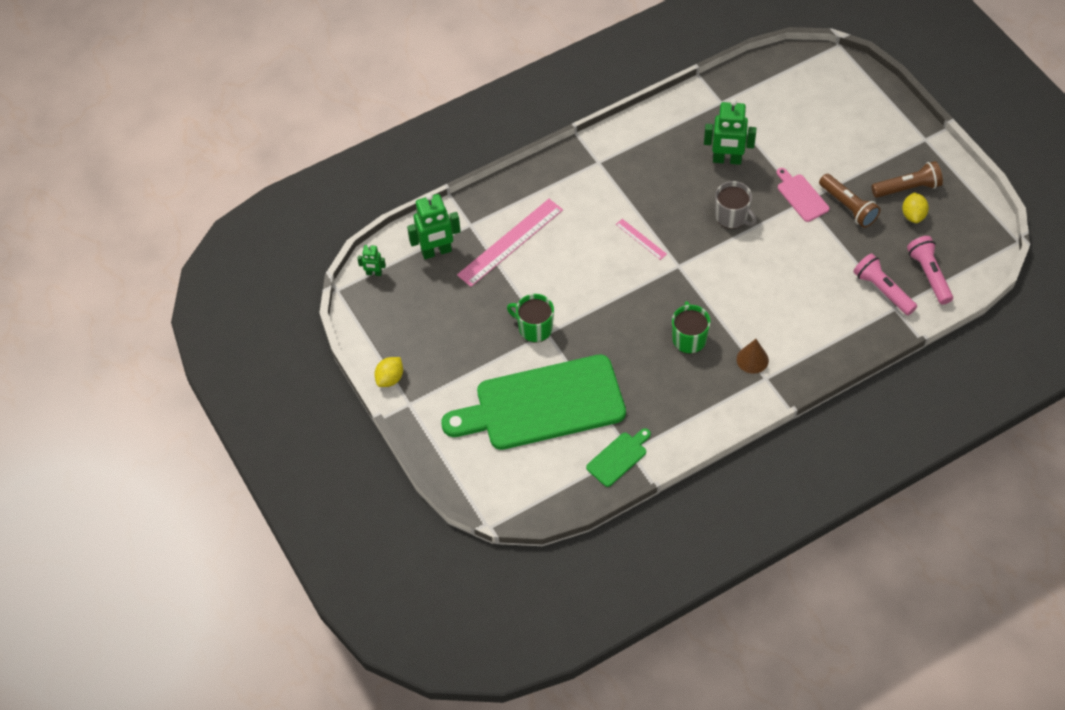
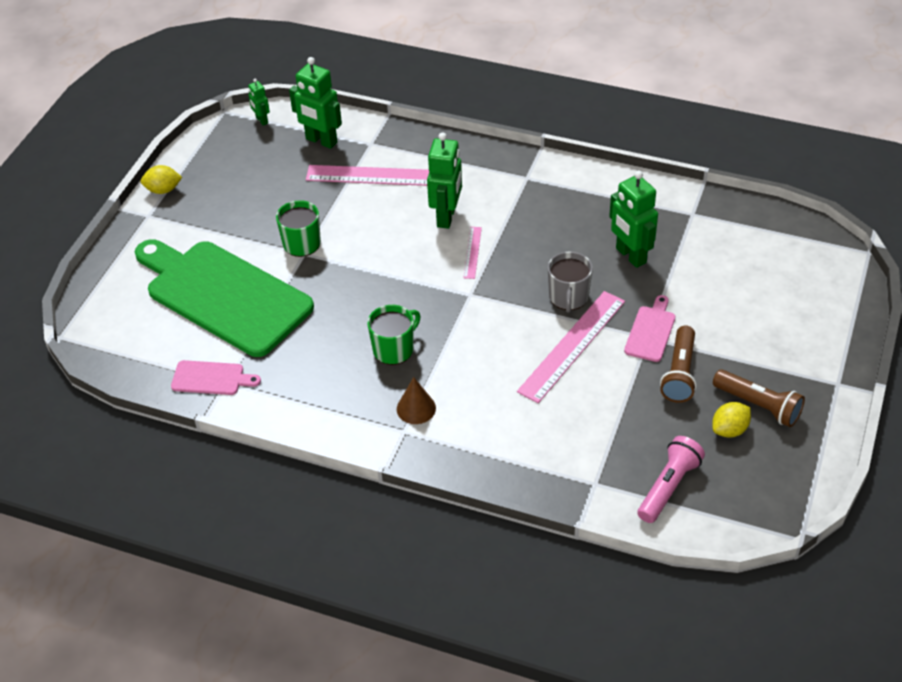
camera: 50 degrees right, 10 degrees down
green cutting board [586,428,651,487] -> pink cutting board [171,360,261,395]
pink flashlight [853,253,917,315] -> none
none -> green robot [427,132,462,229]
none -> pink ruler [517,291,625,403]

